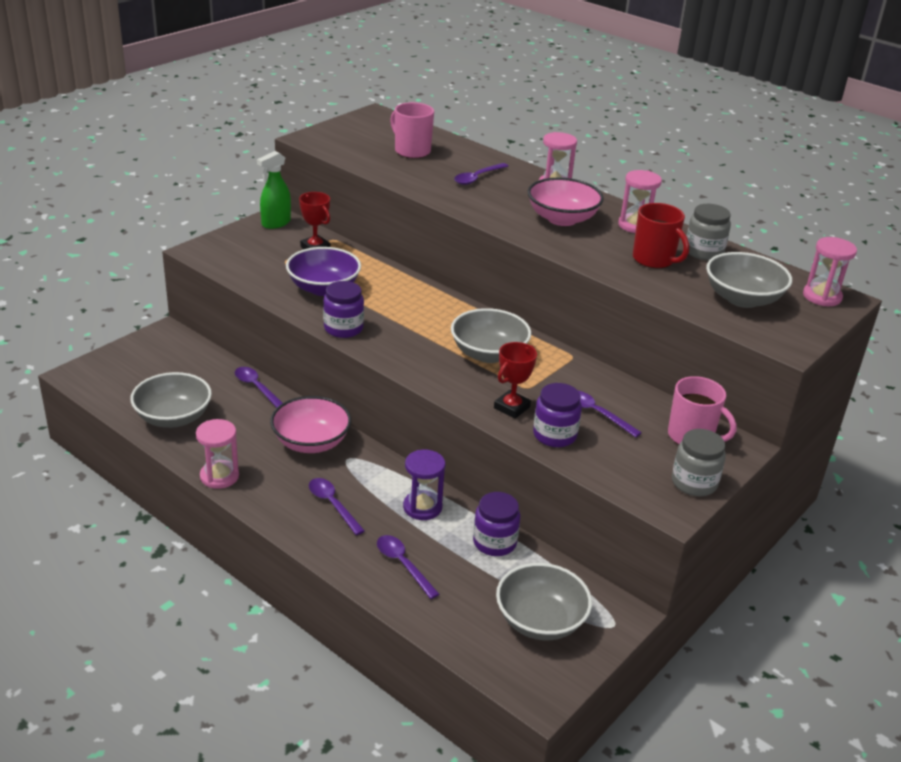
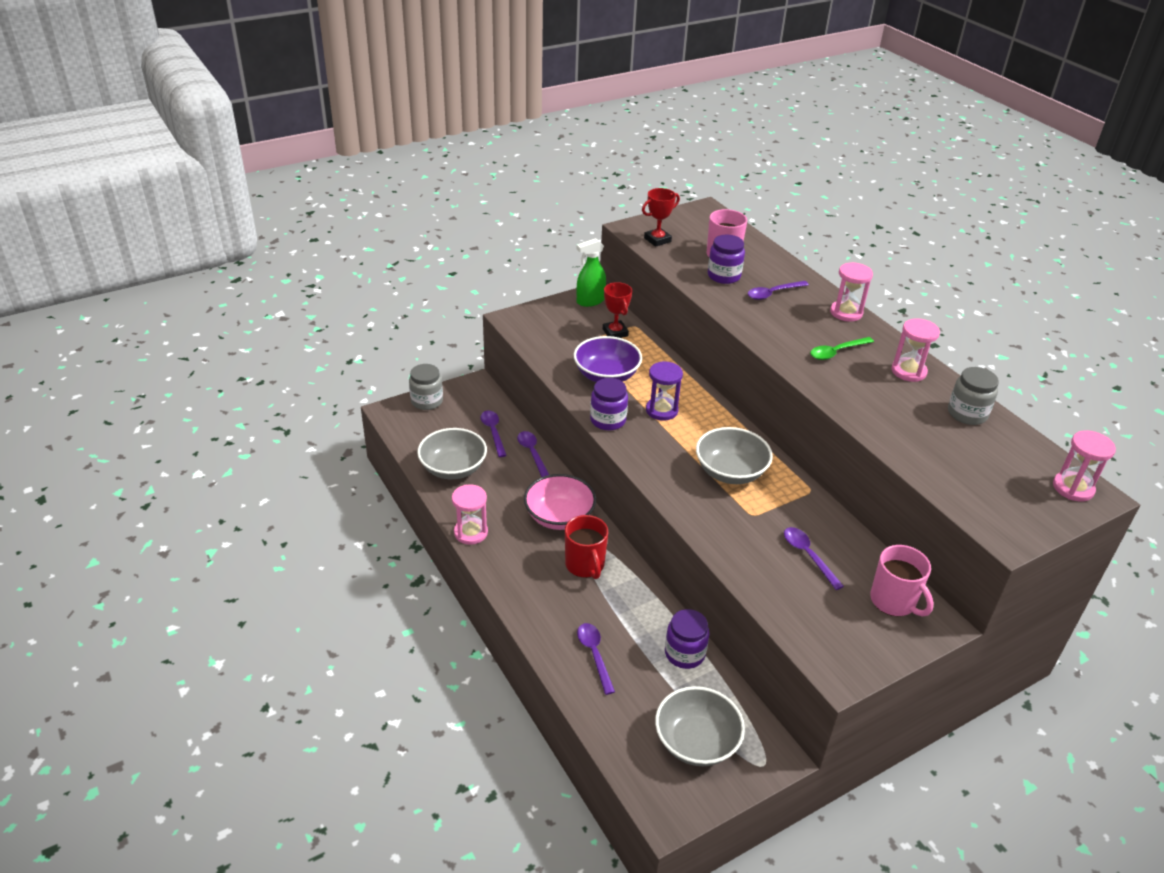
camera: 20 degrees right, 5 degrees up
purple spoon [309,478,365,535] -> purple spoon moved to [480,411,507,457]
purple hourglass [403,450,445,520] -> purple hourglass moved to [646,361,683,421]
red trophy [494,342,537,419] -> red trophy moved to [642,188,680,247]
pink bowl [527,177,604,226] -> green spoon [810,337,874,360]
purple jar [533,383,582,447] -> purple jar moved to [708,235,745,284]
red mug [633,203,689,269] -> red mug moved to [565,515,608,579]
grey jar [672,429,726,496] -> grey jar moved to [409,364,443,410]
grey bowl [706,252,792,308] -> none

